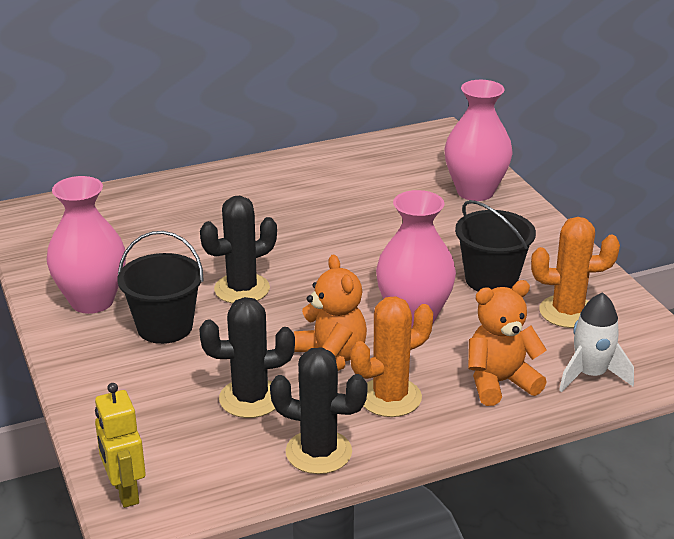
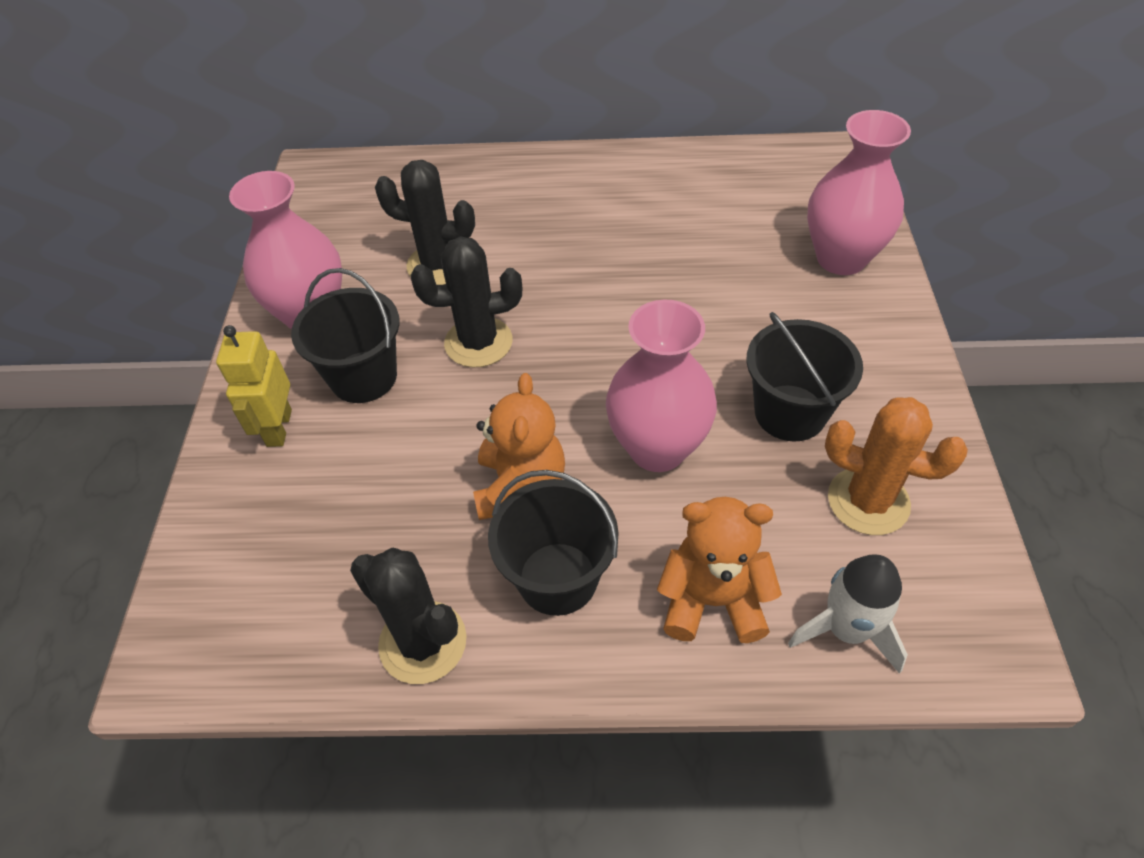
camera: 25 degrees right, 20 degrees up
yellow robot [95,383,146,508] -> yellow robot moved to [216,325,292,447]
black cactus [199,297,295,418] -> black cactus moved to [375,160,475,285]
orange cactus [351,296,433,417] -> black bucket [488,470,618,616]

